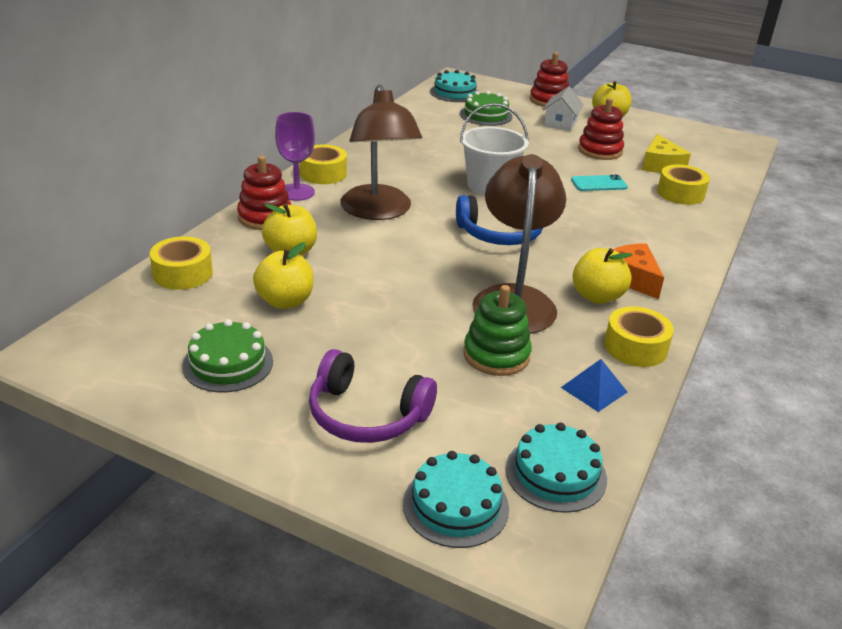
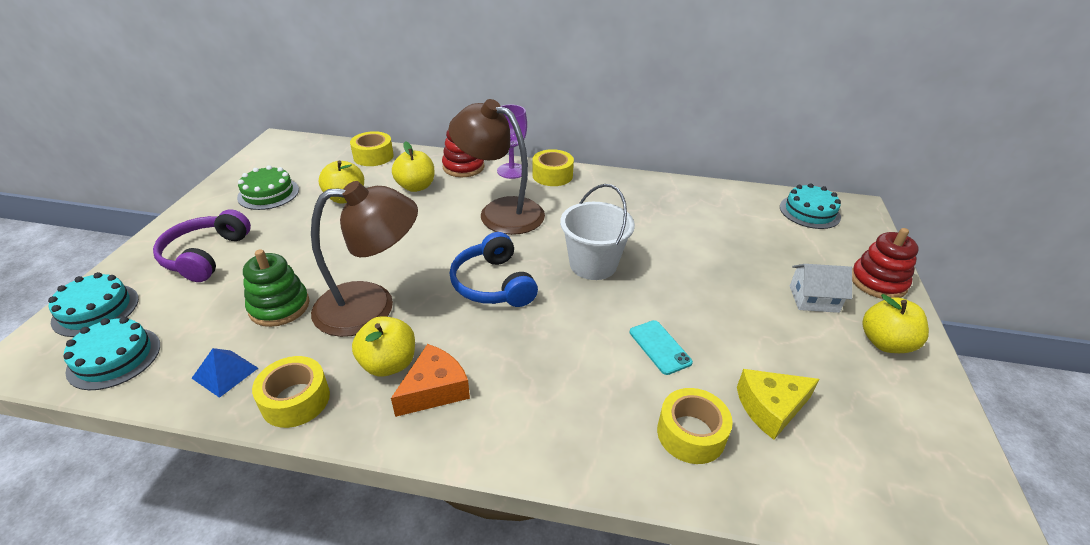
camera: 75 degrees right, 5 degrees up
brown lamp [340,84,422,220] -> brown lamp turned 60 degrees clockwise [449,99,545,235]
green cake [460,91,512,126] -> none
red stacking toy [578,98,624,160] -> none

